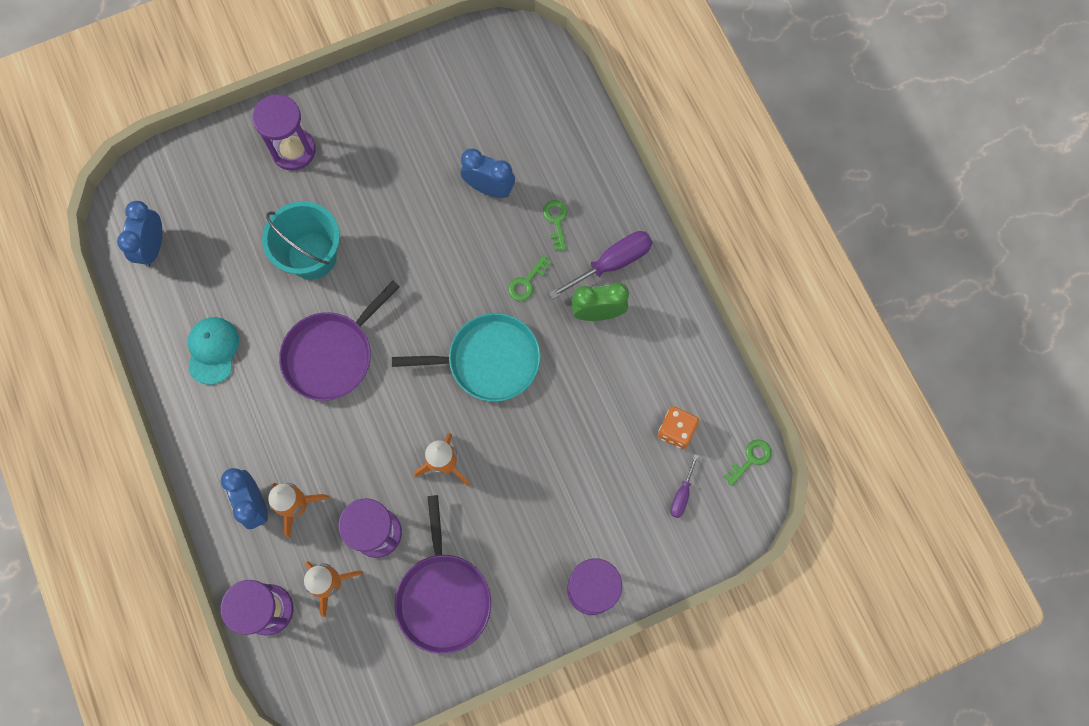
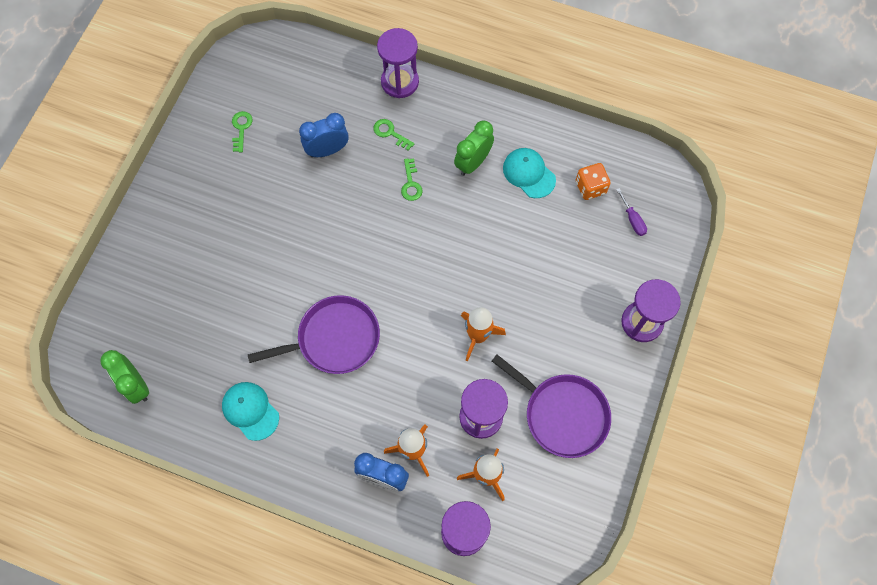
camera: 45 degrees left, 5 degrees down
blue clock [117,201,162,267] -> green clock [101,350,149,404]
purple hourglass [252,94,316,171] -> purple hourglass moved to [377,28,419,98]
turquoise bucket [262,201,340,280] -> none
purple pan [279,281,400,401] -> purple pan turned 105 degrees counterclockwise [248,295,380,374]
turquoise pan [392,313,541,402] -> none
purple screwdriver [549,231,652,299] -> none
green key [724,439,772,486] -> green key moved to [232,111,253,152]
none -> turquoise cap [503,148,556,198]

